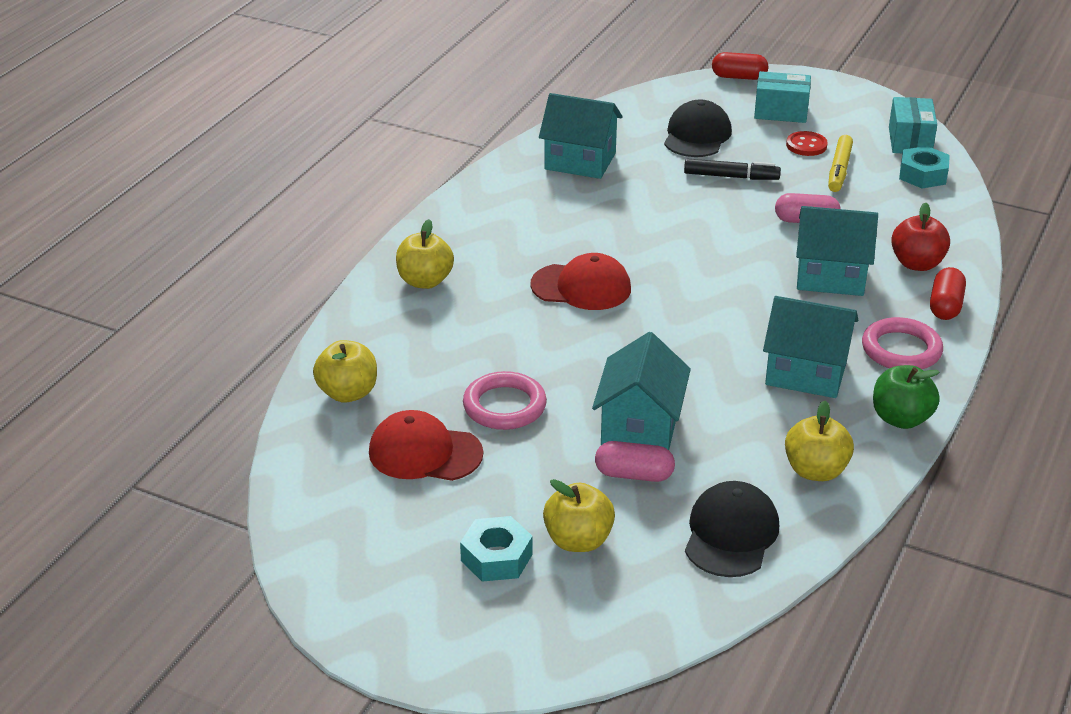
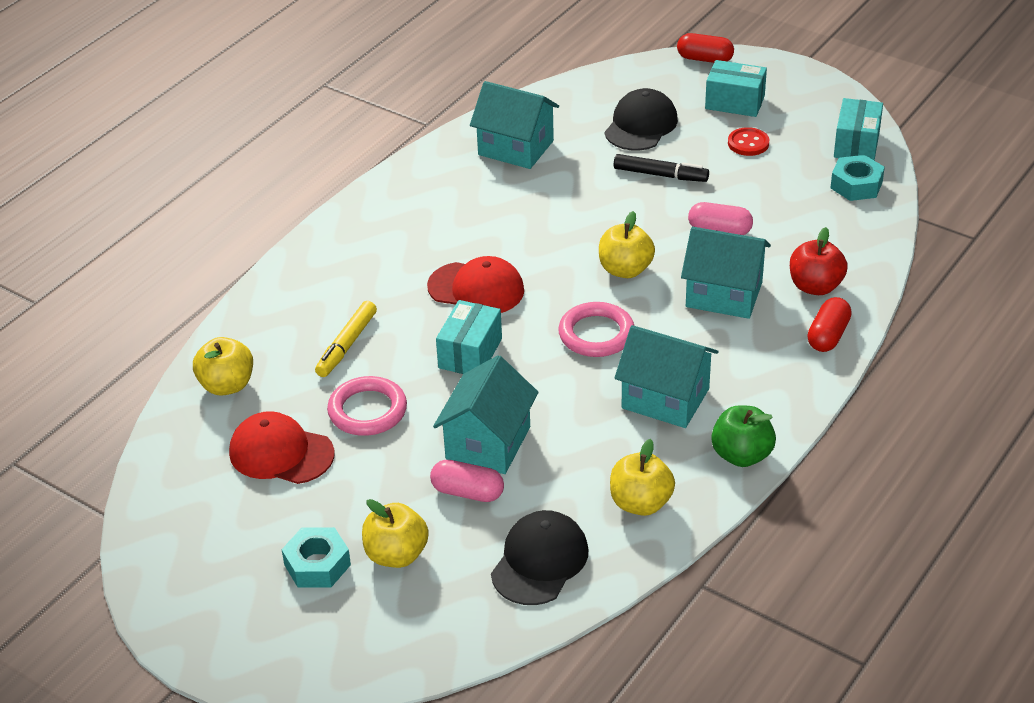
camera: 10 degrees right, 5 degrees up
yellow apple [396,219,454,289] -> yellow apple moved to [599,211,655,278]
yellow marker [828,135,853,192] -> yellow marker moved to [315,301,377,377]
pink ring [862,317,943,369] -> pink ring moved to [558,302,634,357]
none -> turquoise box [436,300,502,374]

